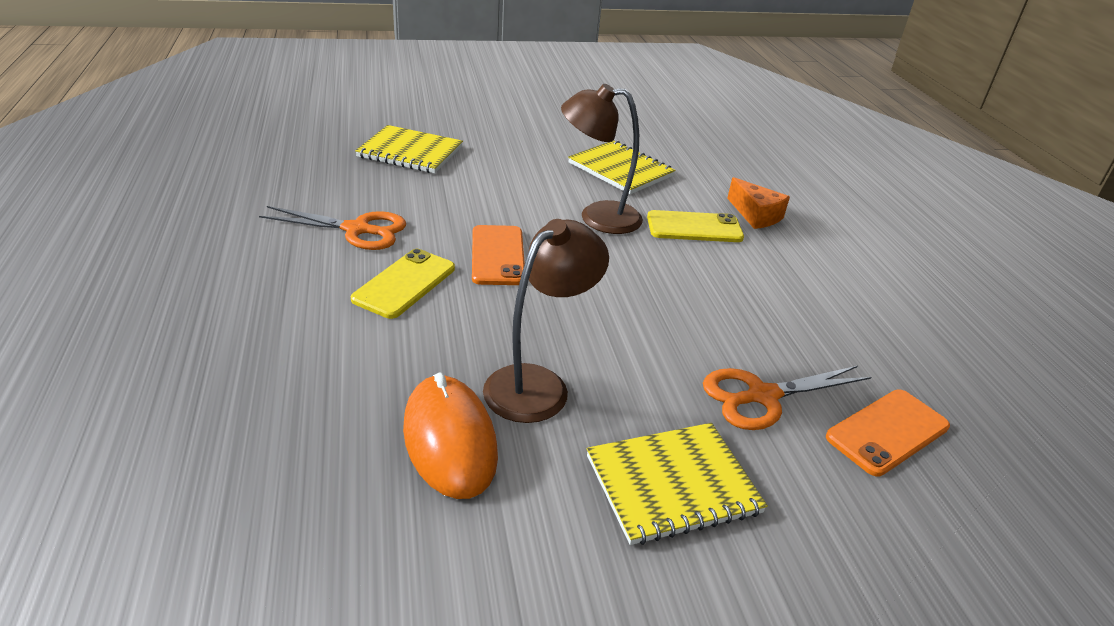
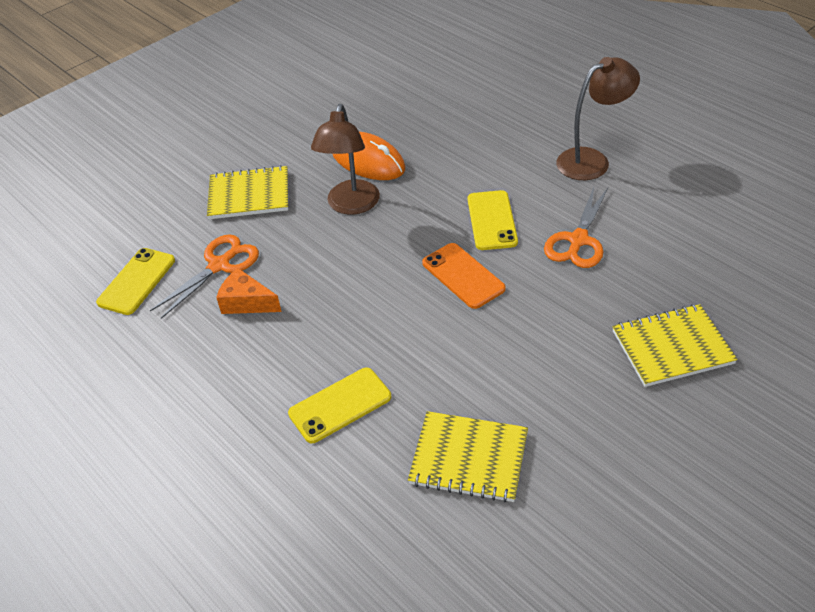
camera: 155 degrees right, 10 degrees up
orange scissors [259,206,406,250] -> orange scissors turned 45 degrees counterclockwise [544,187,608,268]
brown lamp [561,84,643,234] -> brown lamp moved to [556,57,640,180]
yellow notebook [587,423,768,545] -> yellow notebook turned 45 degrees clockwise [207,165,288,219]
orange cheese [727,177,790,229] -> orange cheese moved to [216,268,282,314]
orange phone [826,390,950,476] -> yellow phone [96,248,175,315]

